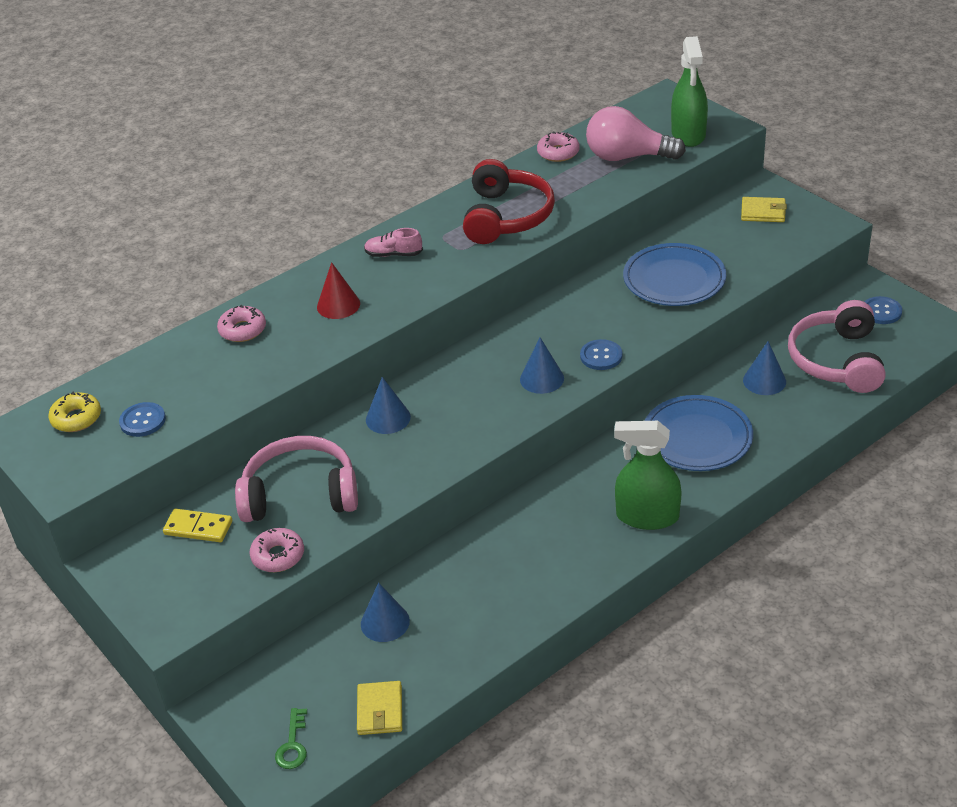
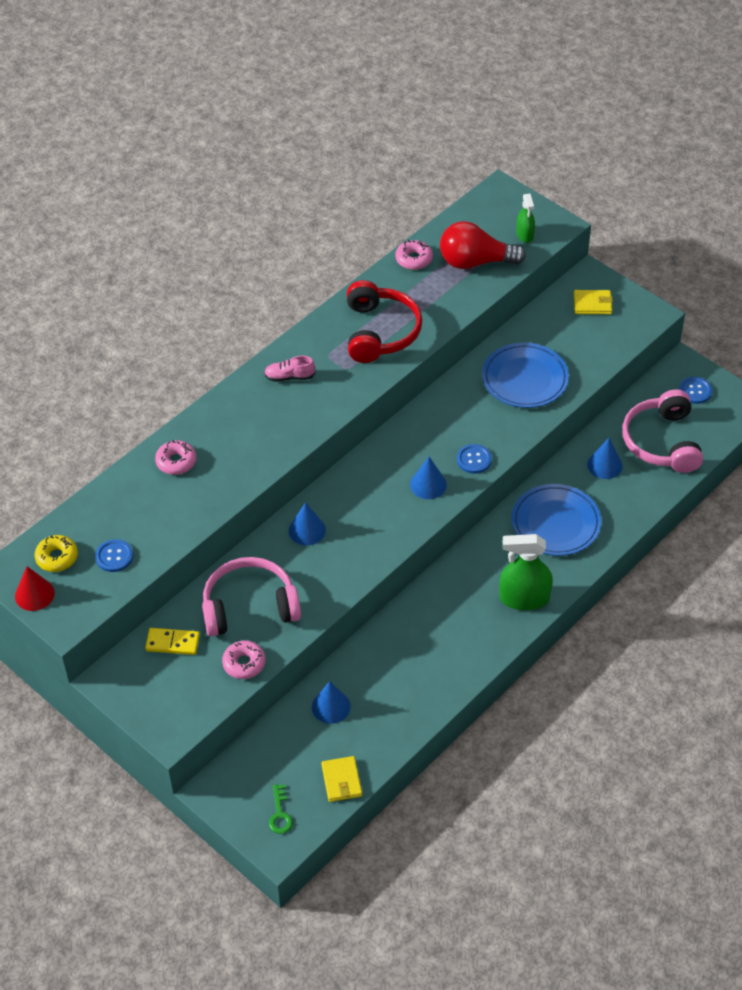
camera: 10 degrees left, 10 degrees up
red cone [317,262,360,319] -> red cone moved to [15,566,55,611]
pink light bulb [586,106,686,161] -> red light bulb [440,221,526,269]
green spray bottle [671,36,708,147] -> green spray bottle [517,194,535,243], size x0.57

